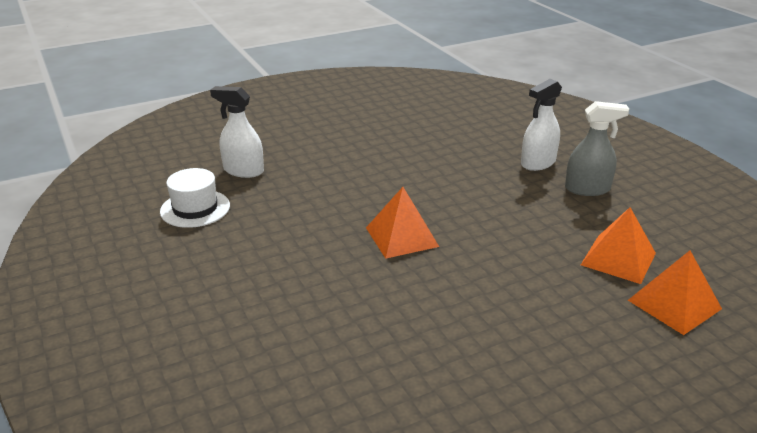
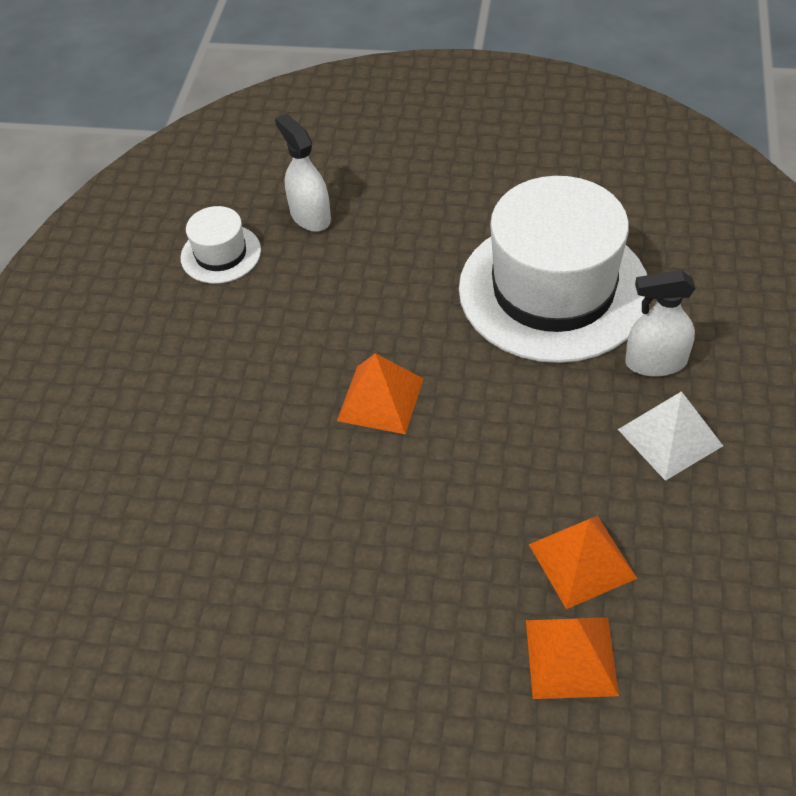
camera: 40 degrees right, 20 degrees up
grey spray bottle [565,101,629,196] -> white pyramid [618,391,723,481]
none -> white hat [459,176,647,363]

